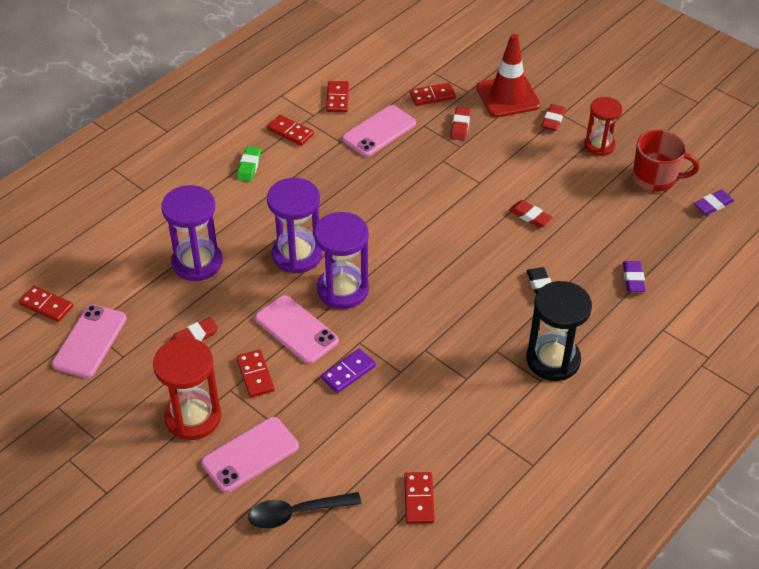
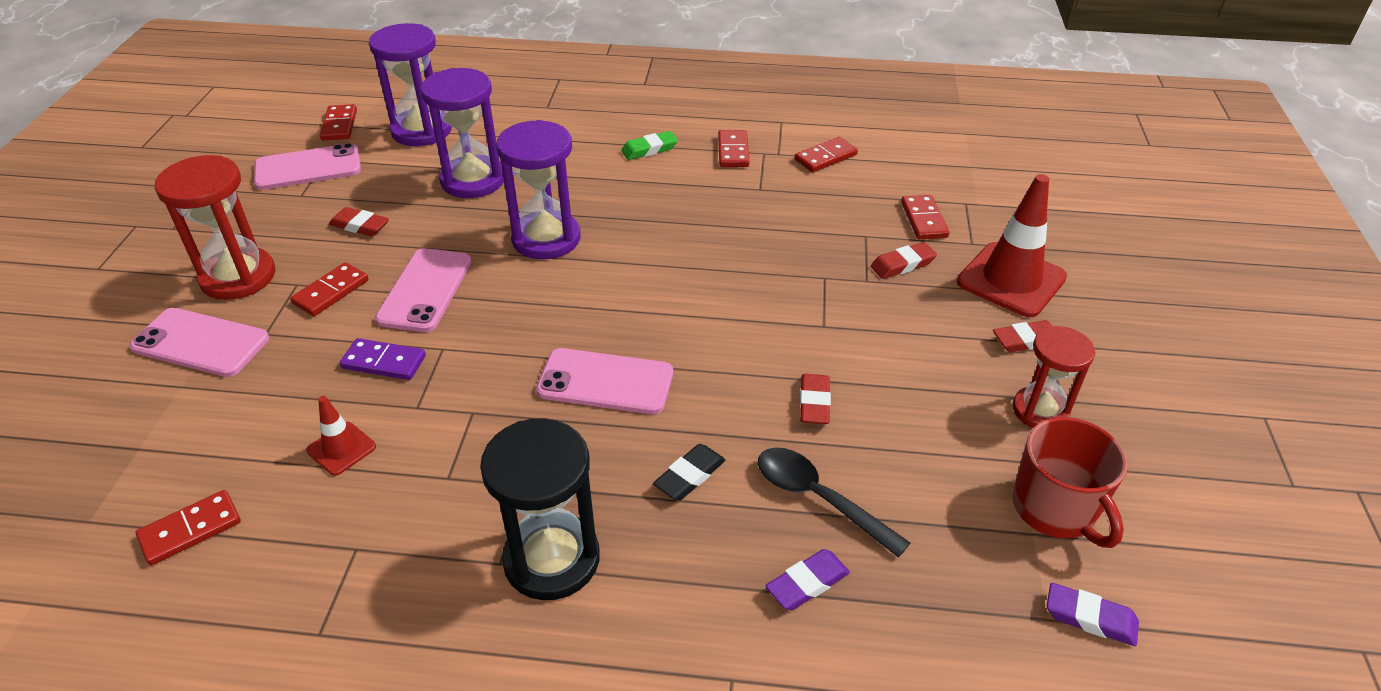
camera: 55 degrees right, 5 degrees down
black spoon [248,492,361,529] -> black spoon moved to [758,447,910,558]
purple hourglass [314,212,369,309] -> purple hourglass moved to [369,23,452,146]
pink phone [342,105,416,157] -> pink phone moved to [536,348,673,414]
red domino [410,83,456,106] -> red domino turned 45 degrees clockwise [901,195,949,239]
none -> red traffic cone [306,396,376,476]

